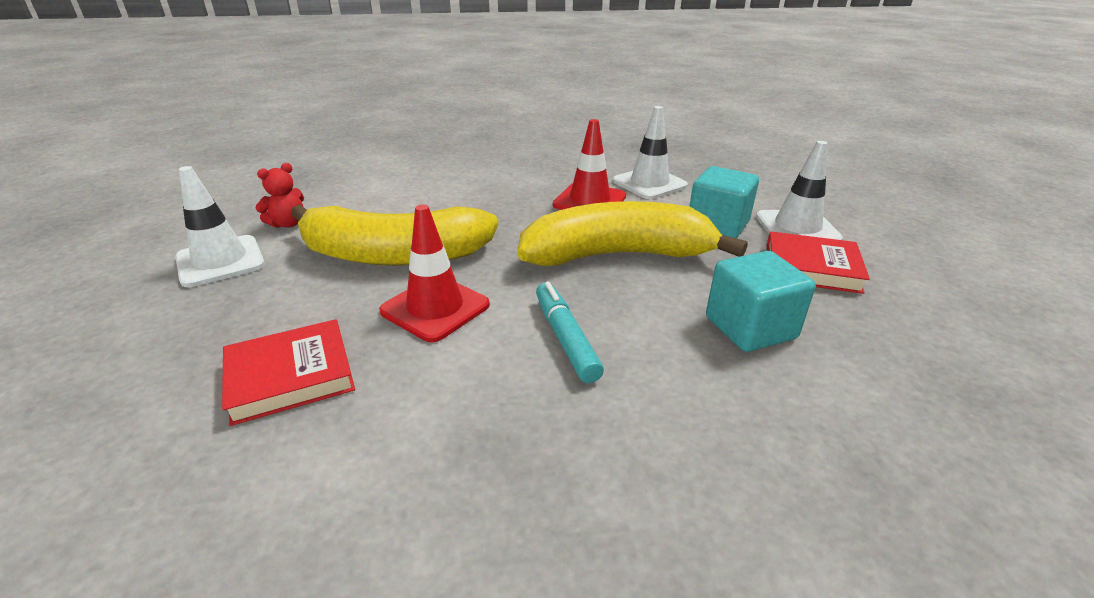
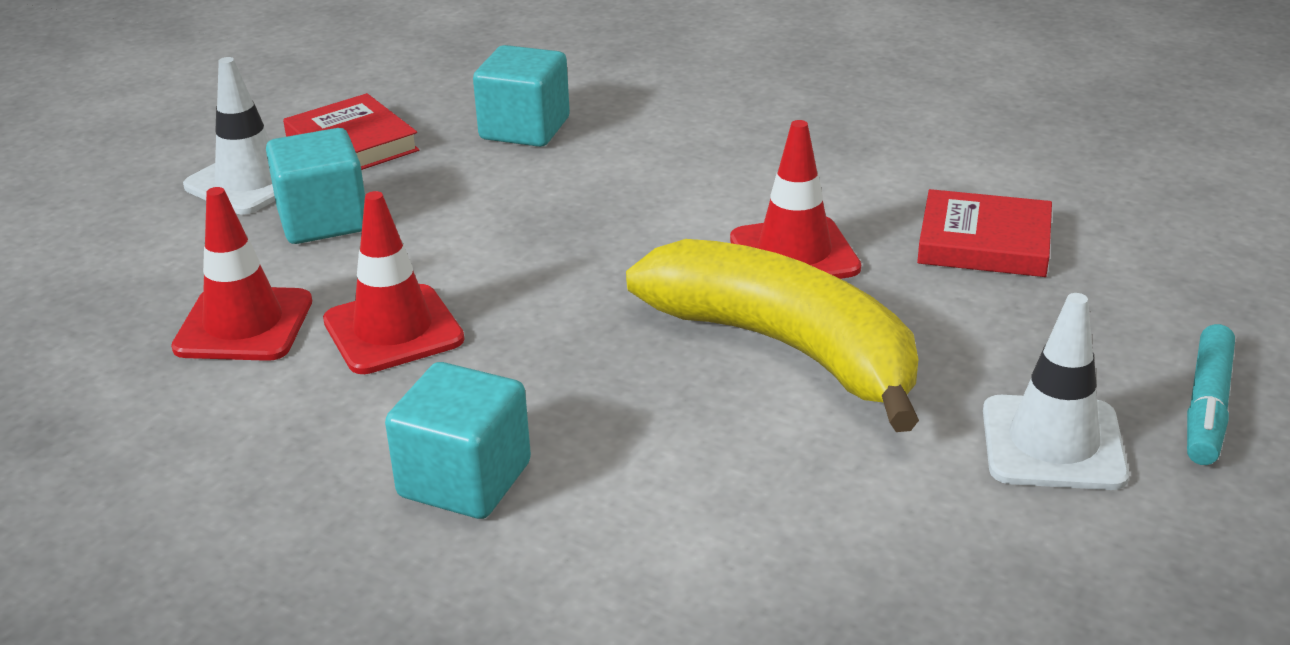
camera: 140 degrees left, 0 degrees up
red teddy bear [255,163,304,228] -> none
yellow banana [517,201,748,266] -> none
turquoise marker [536,281,604,383] -> turquoise marker moved to [1187,324,1235,465]
white traffic cone [613,106,688,199] -> red traffic cone [171,187,312,361]
none -> turquoise cube [385,362,531,519]

